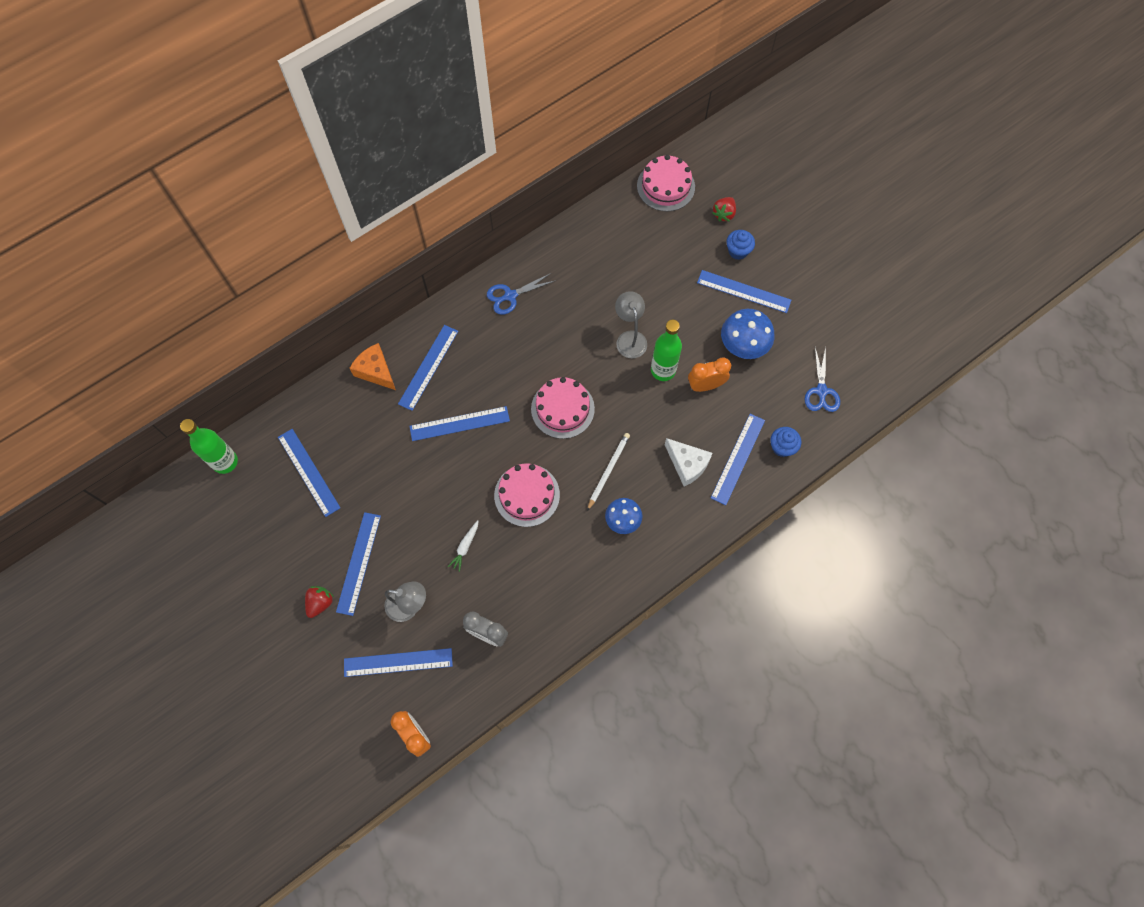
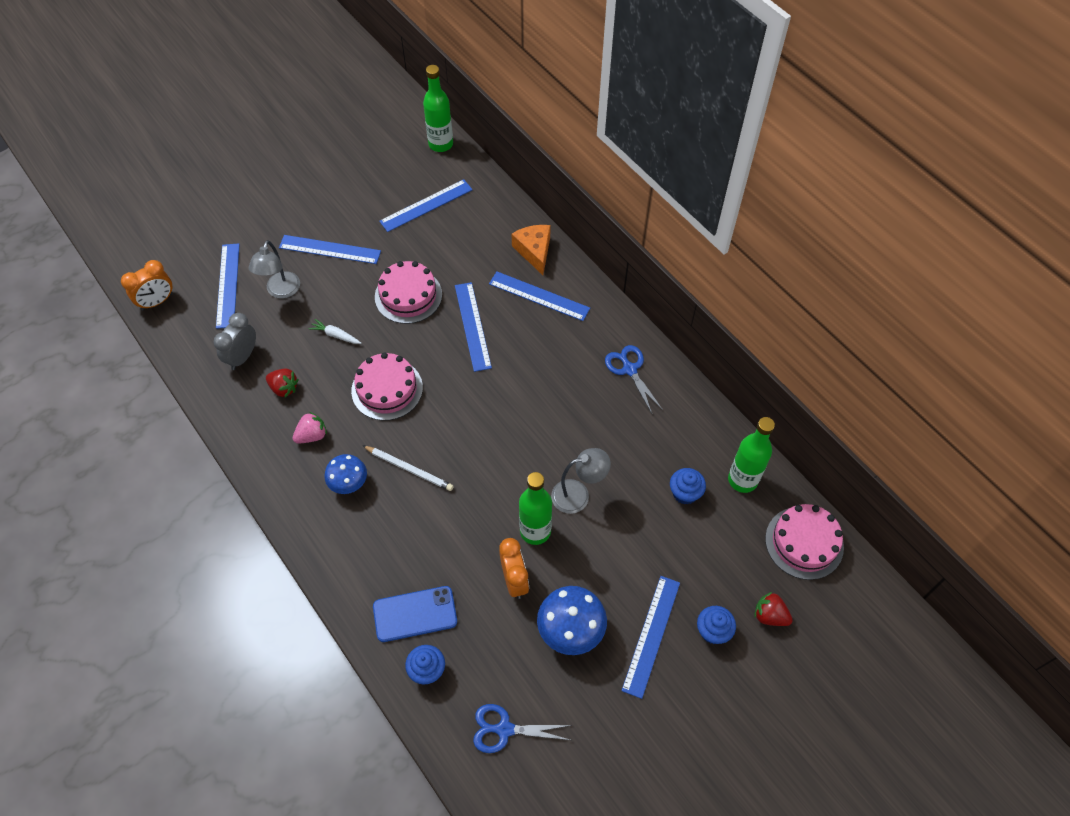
camera: 90 degrees right, 10 degrees down
red strawberry [305,586,334,618] -> red strawberry moved to [266,369,299,397]
orange cheese [349,343,396,390] -> orange cheese turned 60 degrees counterclockwise [512,225,551,275]
pink cake [531,377,595,439] -> pink cake moved to [375,261,442,324]
white cheese [665,438,713,486] -> none
blue ruler [711,414,765,505] -> blue phone [373,586,457,642]
none -> pink strawberry [292,412,327,443]
none -> blue cupcake [670,468,706,505]
none -> green bottle [728,417,775,493]

